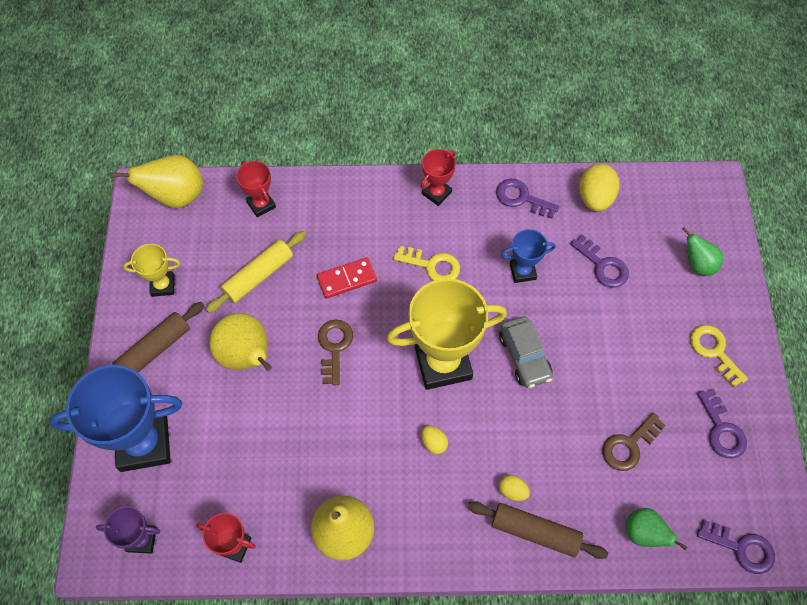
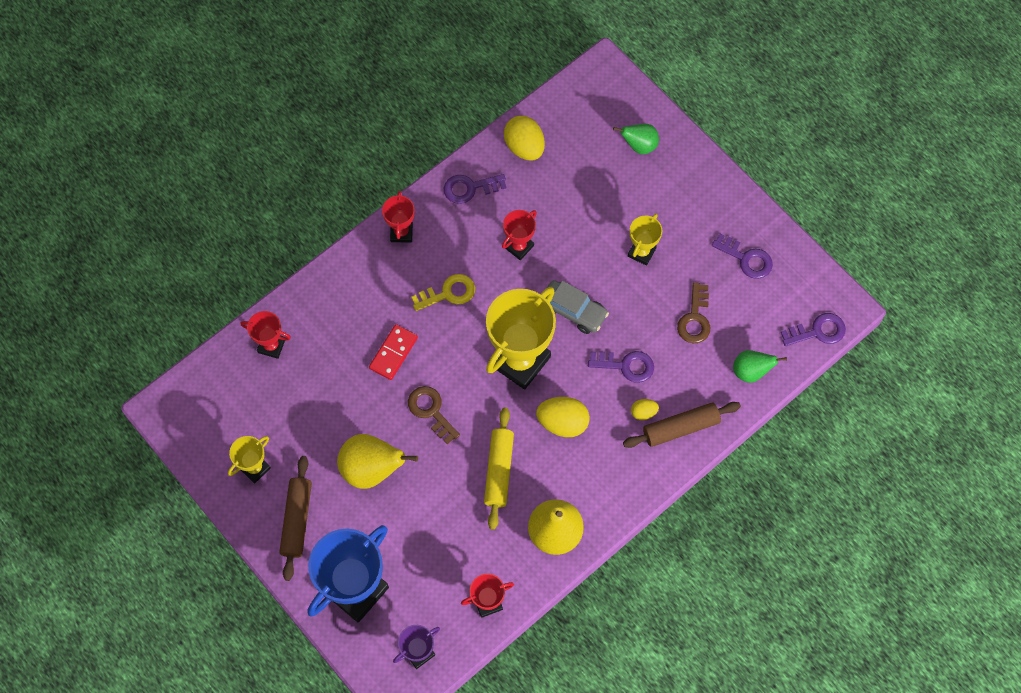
camera: 40 degrees left, 5 degrees up
yellow pear [110,155,203,208] -> none
yellow rolling pin [206,231,306,313] -> yellow rolling pin moved to [484,407,514,530]
yellow egg [421,425,448,454] -> yellow egg [536,397,590,437], size x1.89
blue trophy [501,229,556,283] -> red trophy [502,210,537,260]
purple key [570,235,629,288] -> purple key moved to [588,351,654,383]
yellow key [690,325,748,387] -> none
none -> yellow trophy [628,213,662,266]

